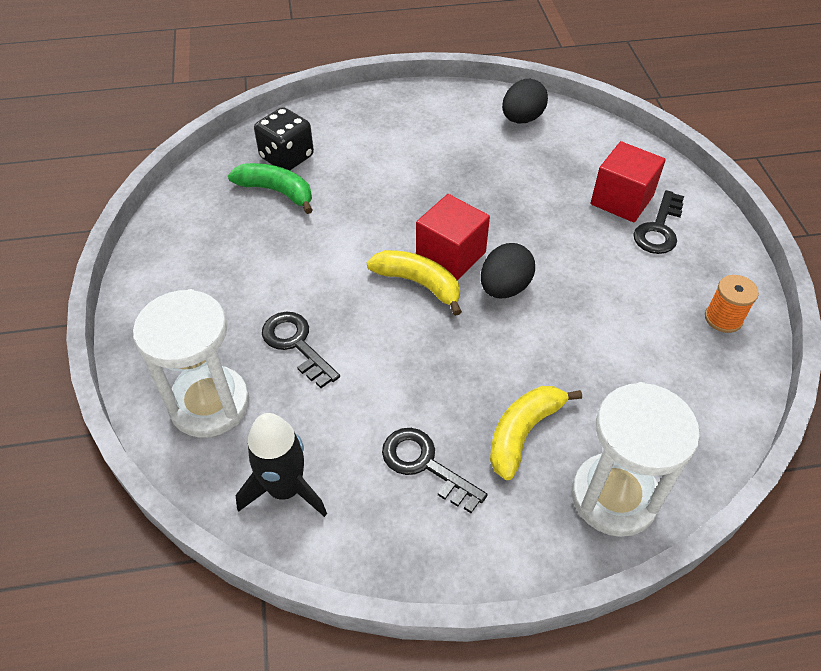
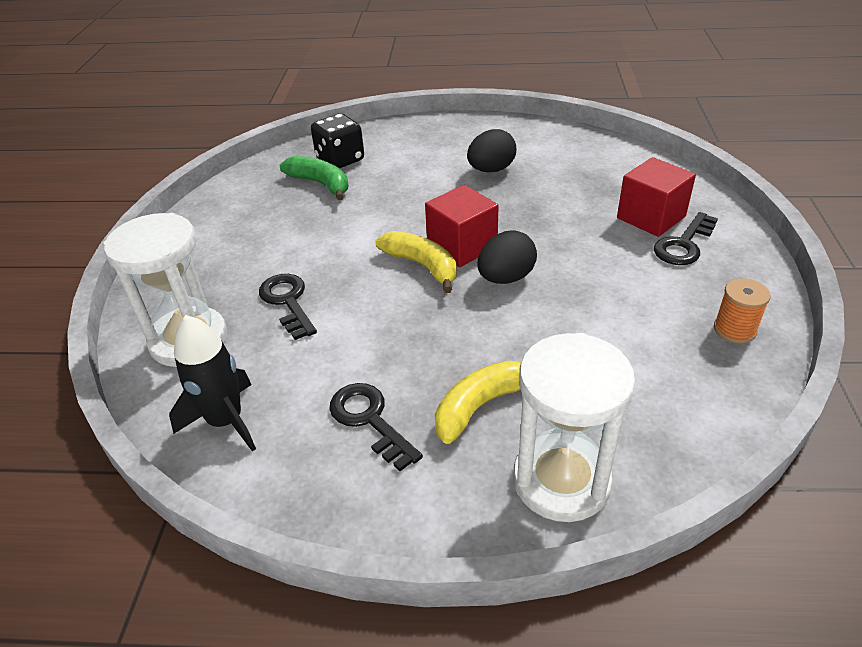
camera: 15 degrees right, 10 degrees down
black egg [502,79,548,123] -> black egg moved to [467,129,516,172]

